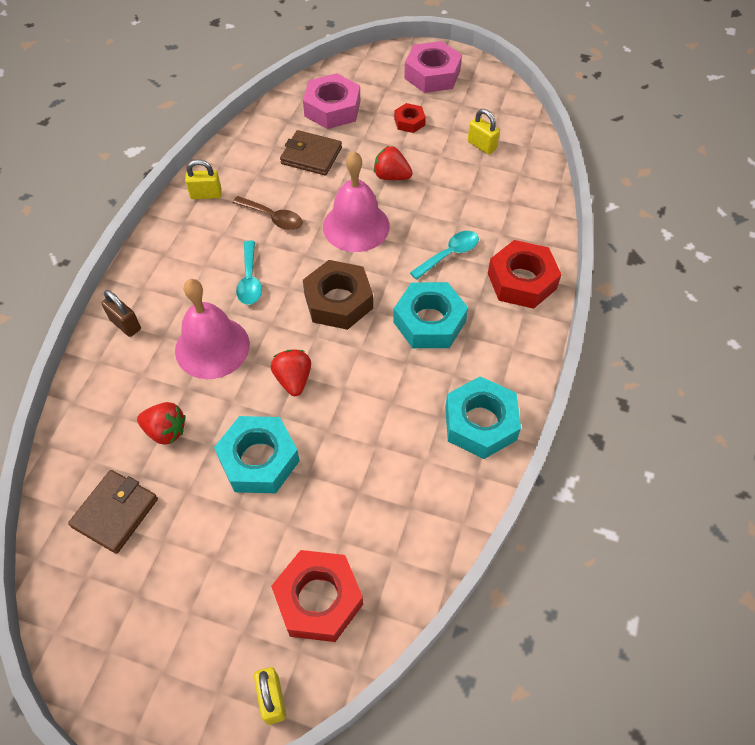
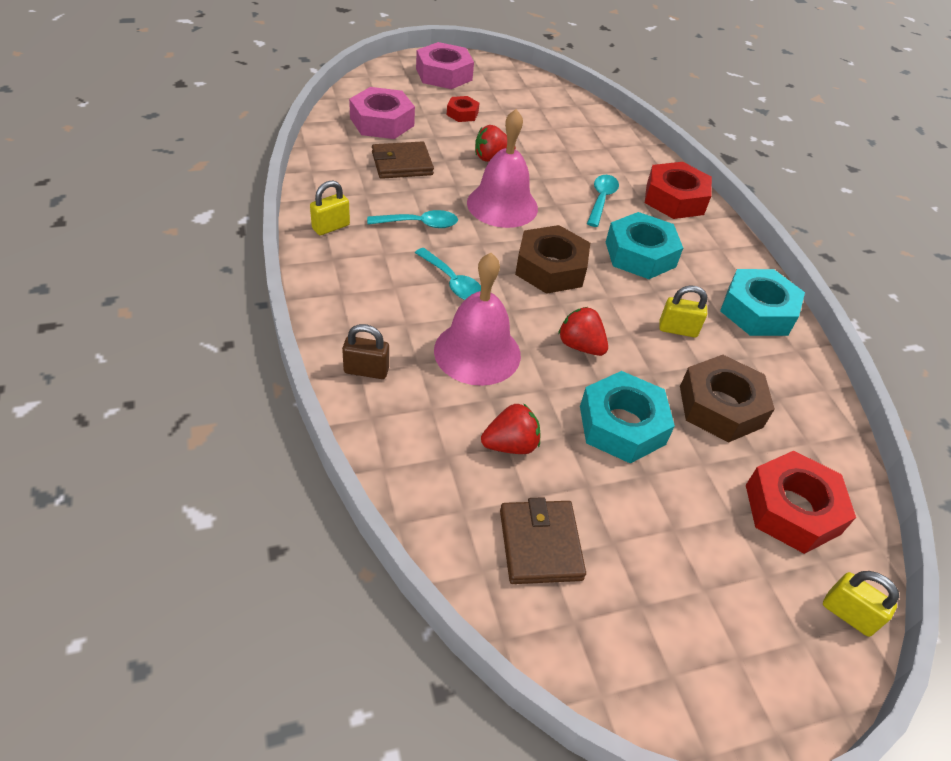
camera: 40 degrees left, 10 degrees down
brown spoon [233,196,302,230] -> turquoise spoon [367,210,458,228]
yellow padlock [468,109,500,155] -> yellow padlock moved to [659,286,707,337]
none -> brown nut [680,355,775,442]

